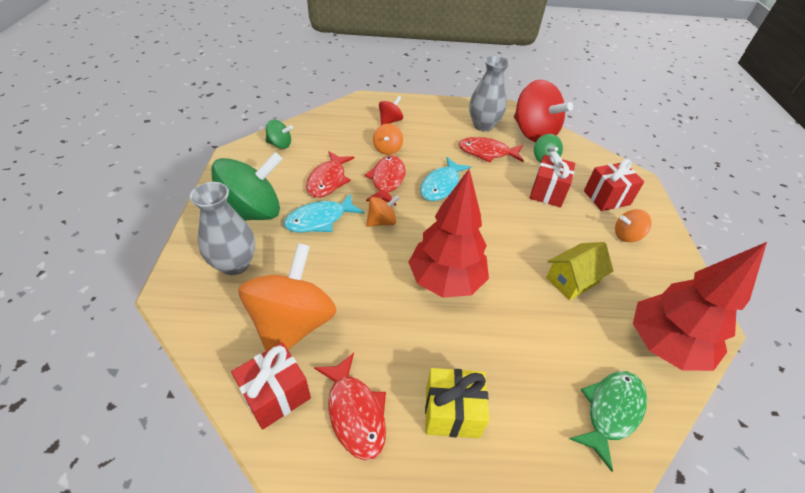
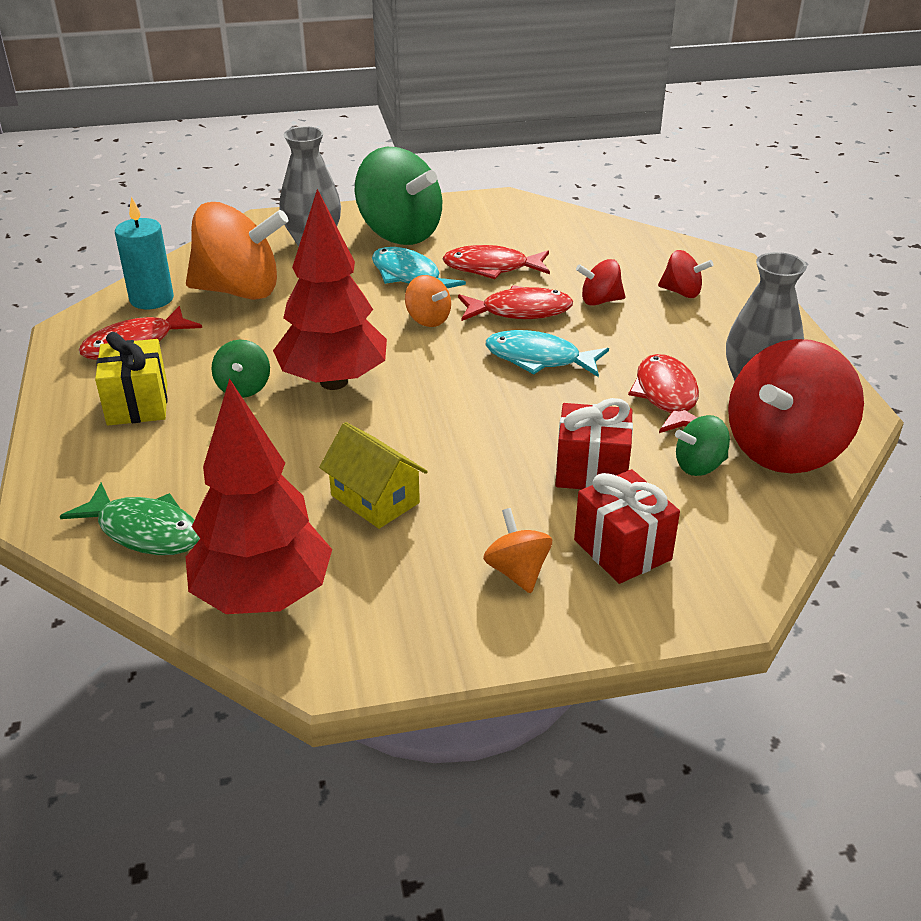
camera: 80 degrees right, 10 degrees down
red gift [231,342,311,430] -> turquoise candle [115,197,174,309]
green spinning top [266,120,293,149] -> green spinning top moved to [212,340,270,398]
orange spinning top [373,124,403,155] -> red spinning top [576,259,625,306]

